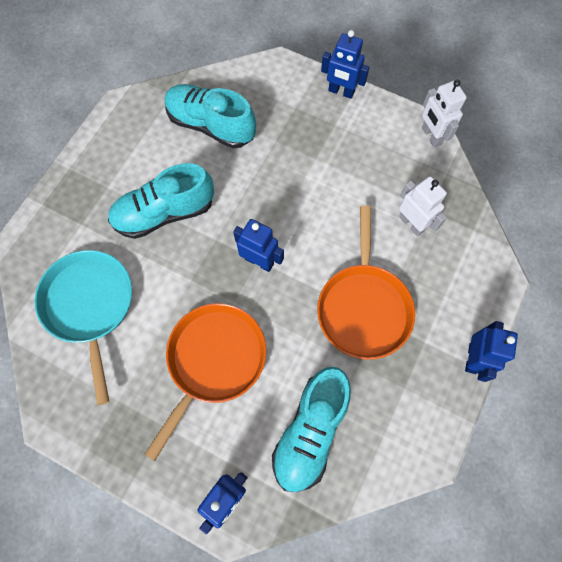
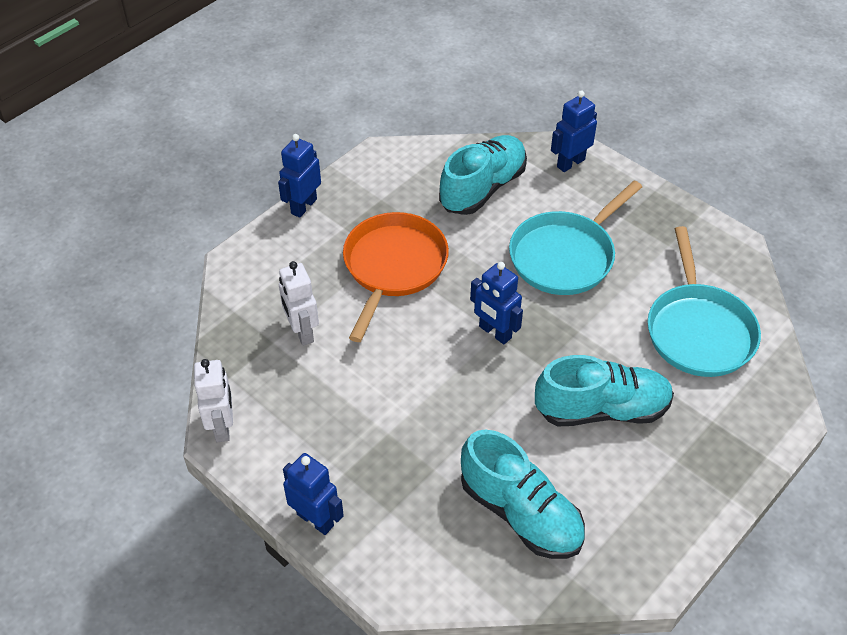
camera: 165 degrees left, 20 degrees down
orange pan [144,303,266,461] -> turquoise pan [509,181,642,295]

